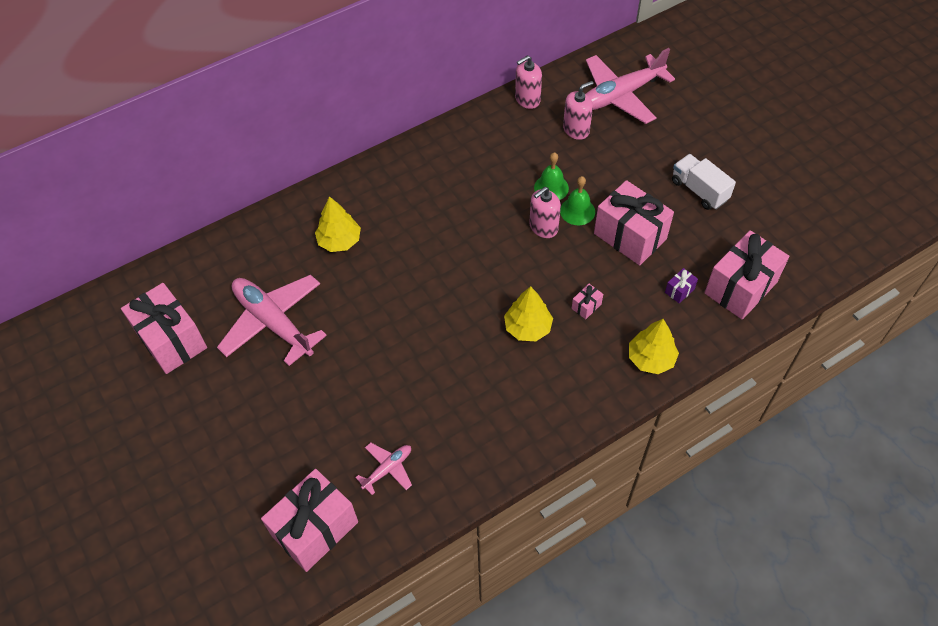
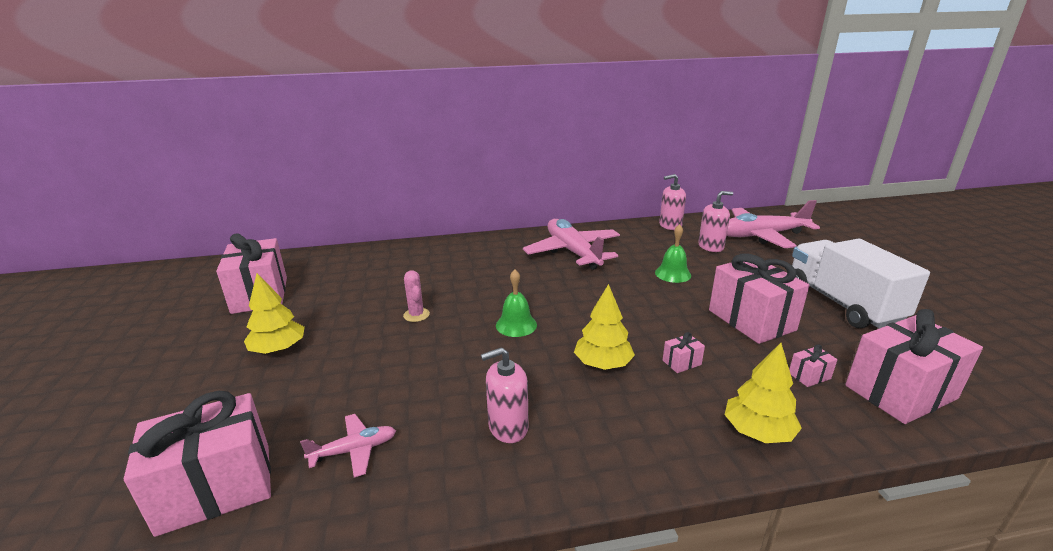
camera: 20 degrees right, 30 degrees down
pink plane [217,275,327,366] -> pink plane moved to [523,219,620,270]
yellow tree [315,196,361,252] -> yellow tree moved to [244,273,305,354]
pink soap dispenser [529,187,561,238] -> pink soap dispenser moved to [481,347,529,443]
green bell [560,176,595,225] -> green bell moved to [496,270,537,337]
purple gift [665,268,698,303] -> pink gift [789,344,837,387]
white truck [672,154,736,210] -> white truck [792,239,930,328], size x1.67
none -> pink cactus [403,270,430,322]

